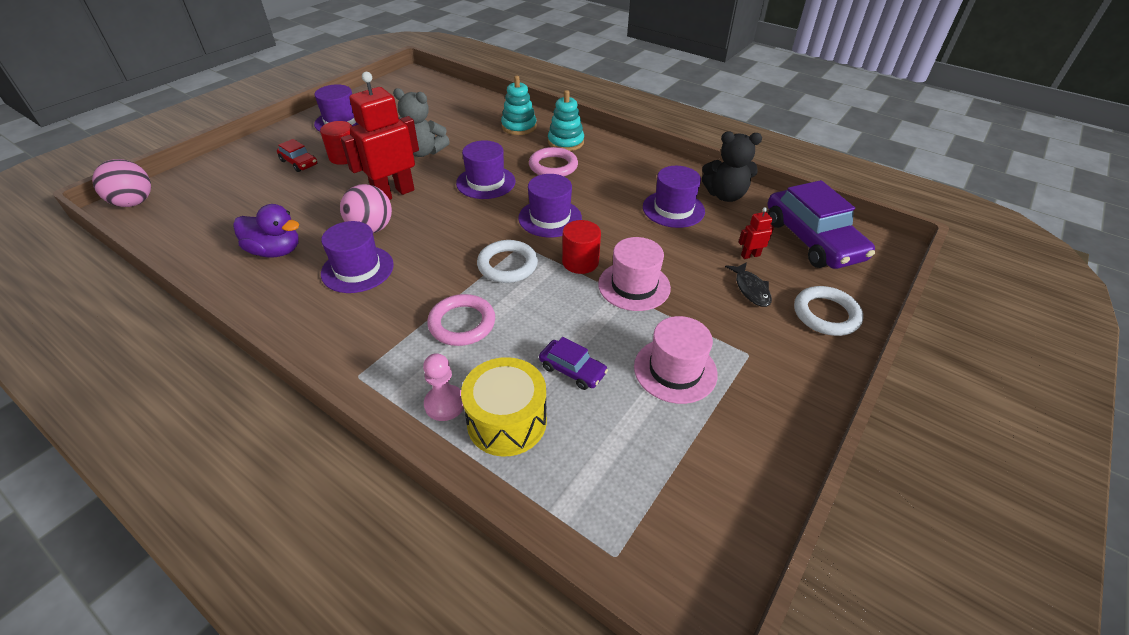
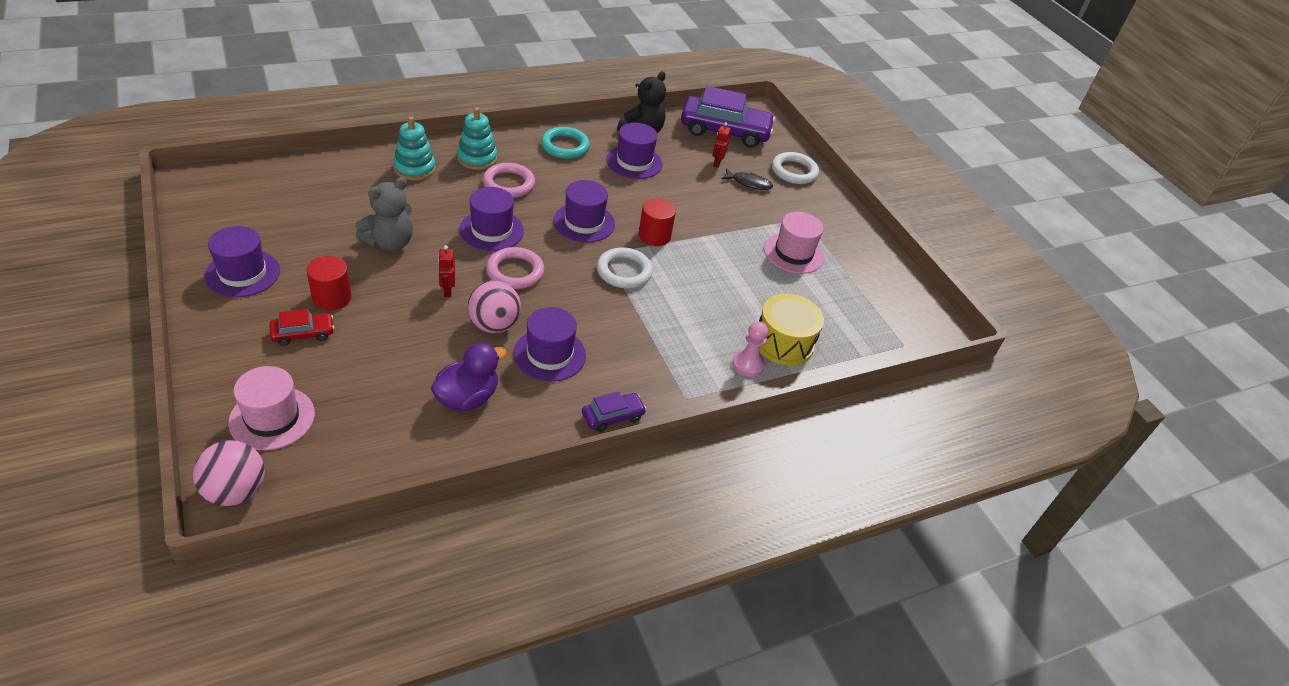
camera: 65 degrees left, 0 degrees up
red robot [341,72,419,200] -> red robot [438,245,455,297], size x0.42
pink ring [427,294,495,346] -> pink ring moved to [486,247,544,289]
purple car [539,337,608,390] -> purple car moved to [582,391,646,432]
pink hat [598,237,671,311] -> pink hat moved to [228,366,315,450]
none -> turquoise ring [541,127,590,159]

